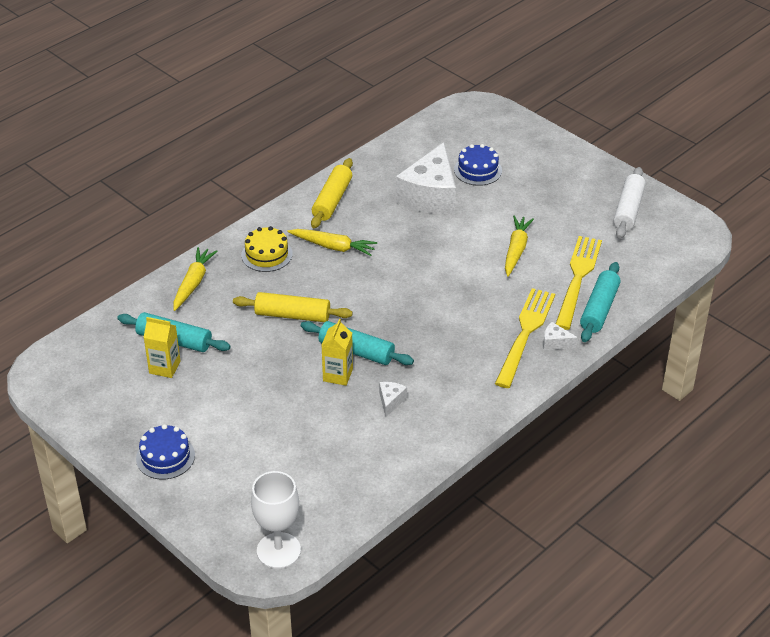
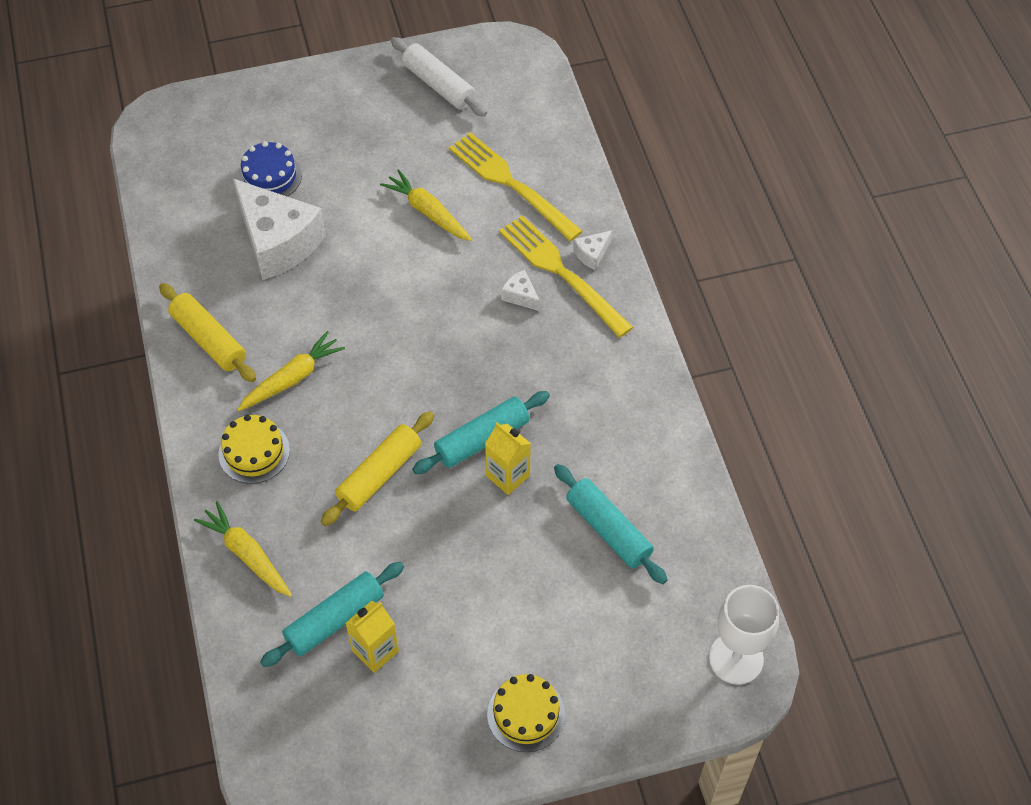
camera: 60 degrees left, 15 degrees up
blue cake [136,424,195,480] -> yellow cake [487,674,565,752]
white cheese [379,382,407,417] -> white cheese moved to [501,270,540,311]
turquoise rolling pin [580,262,621,342] -> turquoise rolling pin moved to [554,464,667,584]

